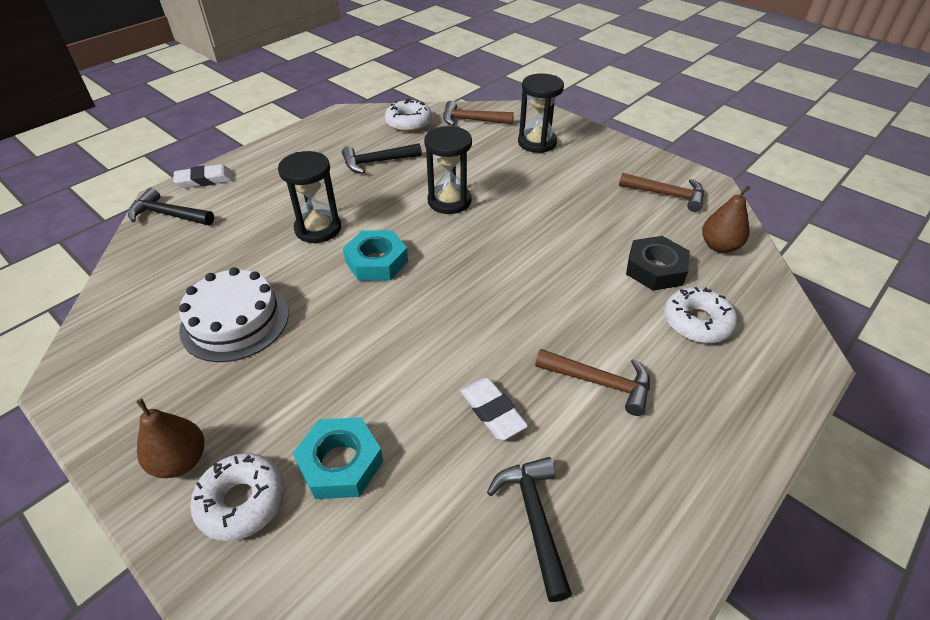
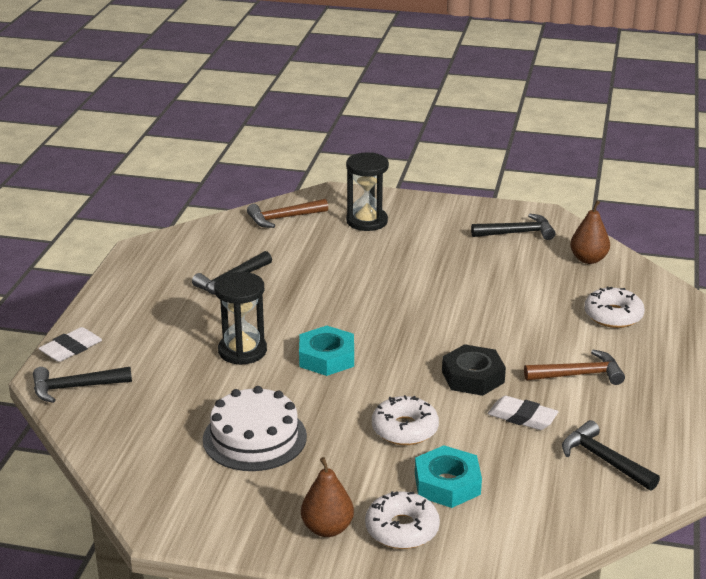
camera: 30 degrees left, 15 degrees down
white donut [385,99,432,132] -> white donut moved to [372,395,439,445]
black hourglass [424,126,472,214] -> none
brown hammer [619,173,704,212] -> black hammer [471,214,555,240]
black nut [626,236,690,291] -> black nut moved to [442,344,506,396]

